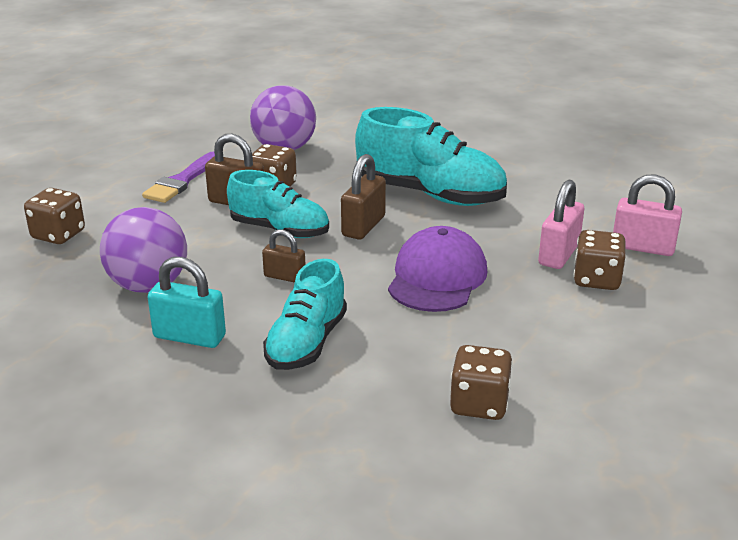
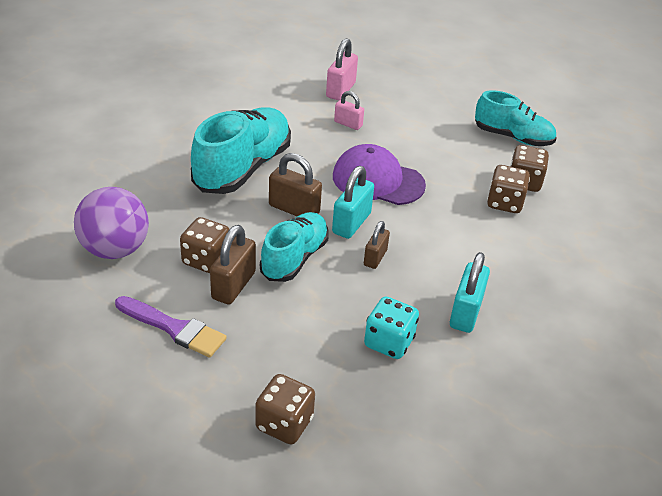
camera: 90 degrees left, 10 degrees up
purple ball [100,207,187,293] -> turquoise dice [364,297,419,359]
turquoise shoe [263,259,347,370] -> turquoise shoe moved to [475,90,557,146]
pink padlock [538,180,584,269] -> pink padlock [334,91,364,130], size x0.64
brown dice [573,230,626,290] -> brown dice moved to [487,165,530,213]
none -> turquoise padlock [332,166,374,239]

